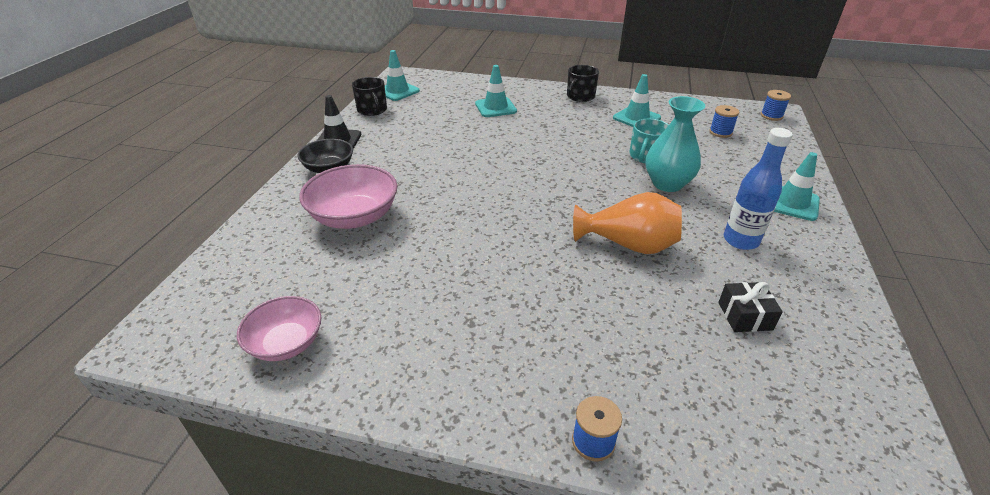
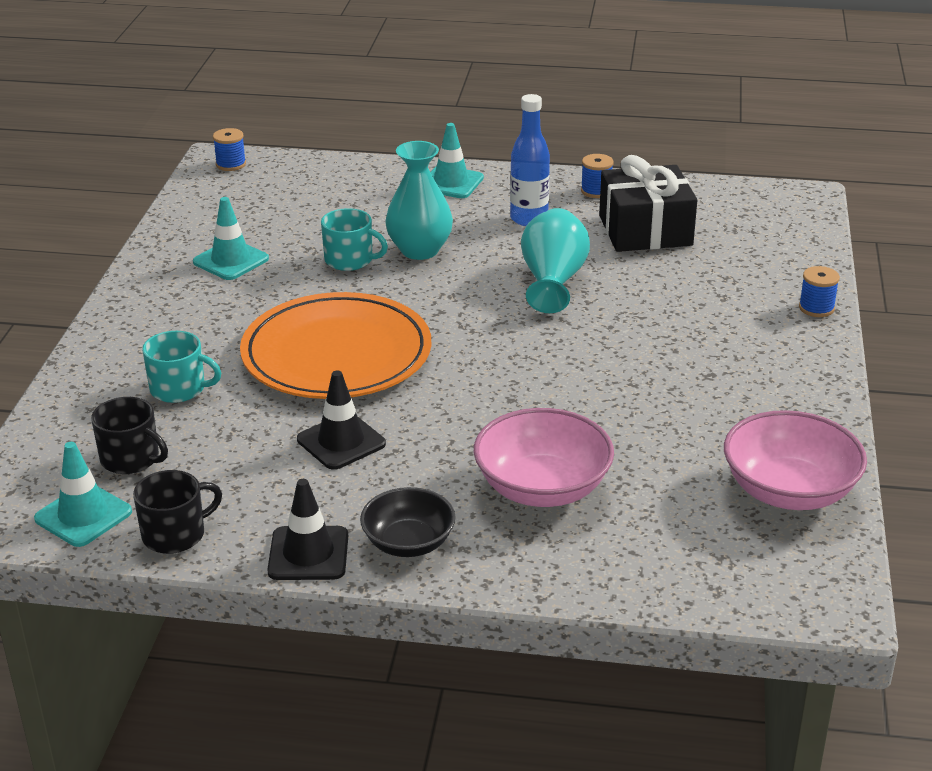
camera: 95 degrees left, 5 degrees down
pink bowl [237,296,322,361] -> pink bowl [724,410,867,510], size x1.54
turquoise traffic cone [475,65,517,117] -> turquoise mug [142,331,221,403]
black mug [567,65,599,102] -> black mug moved to [91,397,168,474]
orange vase [573,192,682,254] -> turquoise vase [521,208,590,313]
blue spool [709,105,739,138] -> blue spool moved to [581,154,614,198]
black gift [718,282,783,332] -> black gift [599,155,697,252], size x2.04
none -> orange plate [240,292,431,399]
none -> black traffic cone [297,370,386,470]

